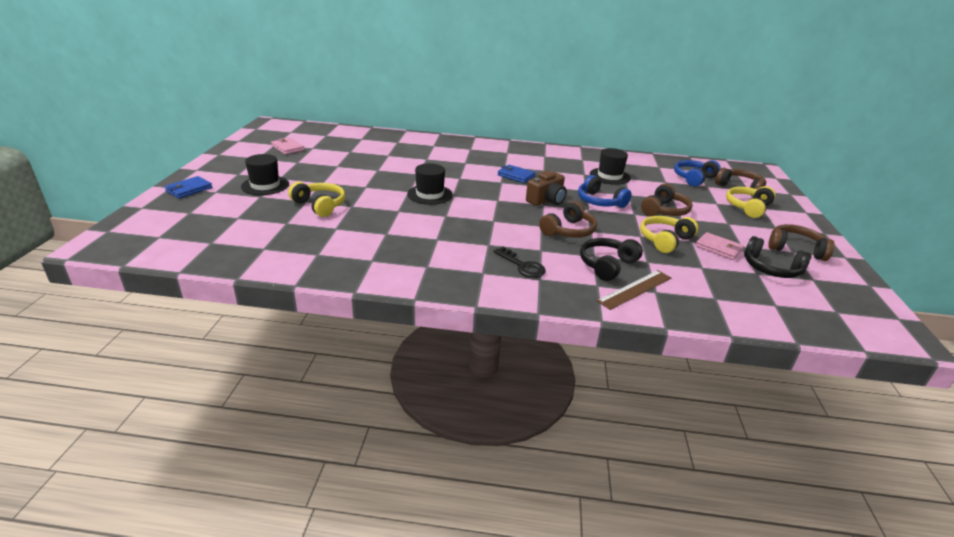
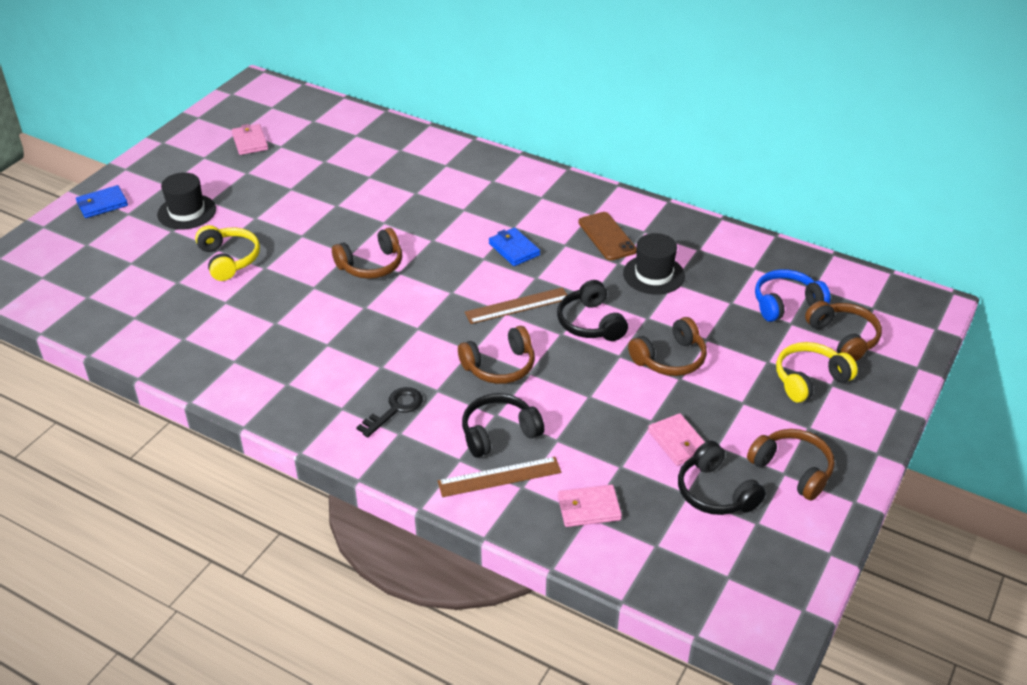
camera: 25 degrees right, 10 degrees up
black hat [407,163,453,205] -> brown headphones [332,228,402,279]
black key [493,247,546,278] -> black key turned 120 degrees counterclockwise [356,387,423,437]
brown camera [526,171,567,206] -> brown ruler [465,287,567,324]
blue headphones [578,175,632,208] -> black headphones [557,280,628,341]
yellow headphones [640,216,698,253] -> none
none -> pink wallet [558,485,622,527]
none -> brown phone [578,212,637,260]

